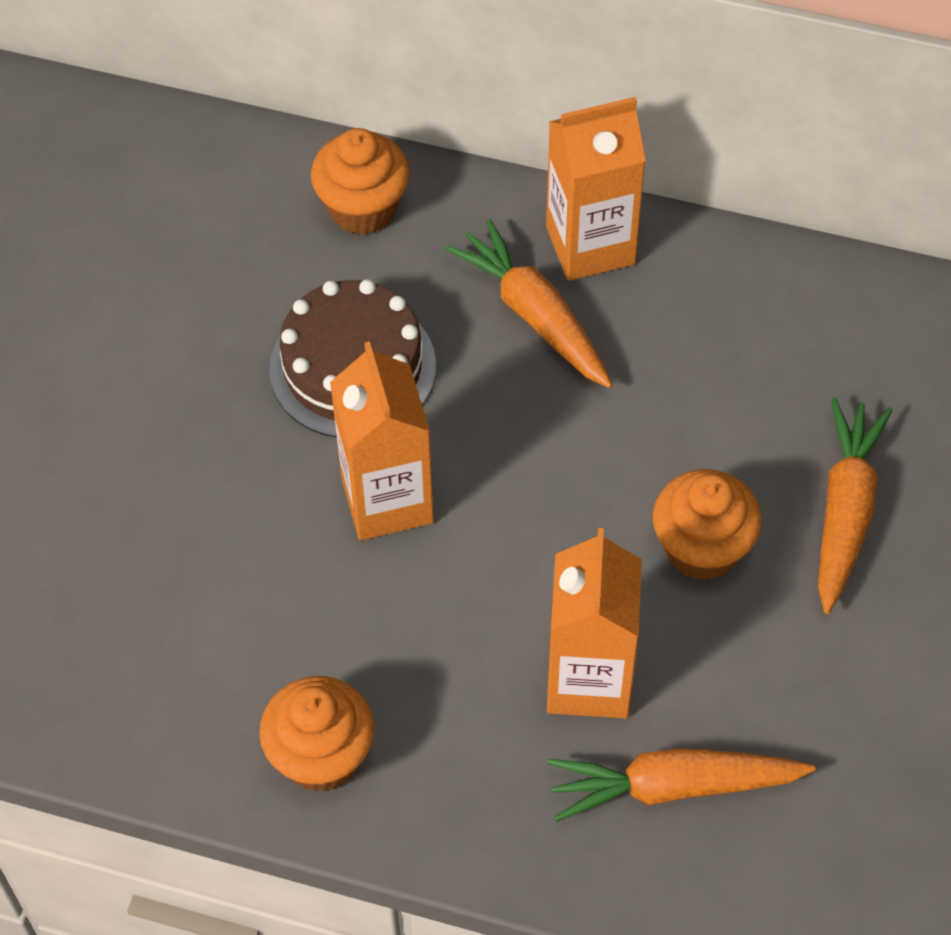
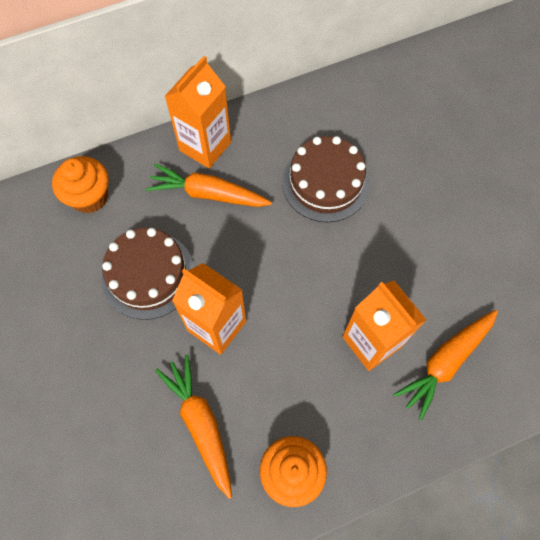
camera: 40 degrees left, 10 degrees up
orange cupcake [653,469,762,581] -> none
orange carrot [818,398,892,614] -> orange carrot moved to [155,354,232,499]
none -> brown cake [282,136,370,222]

